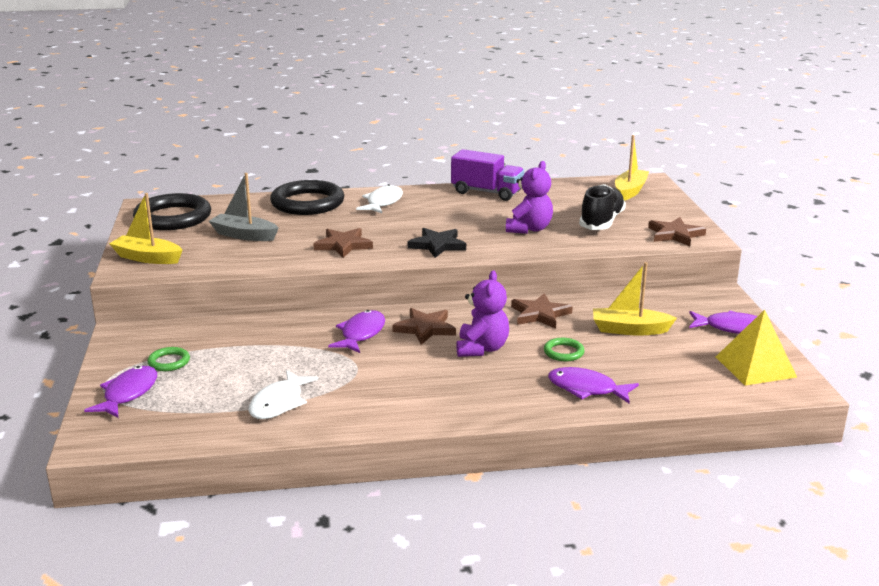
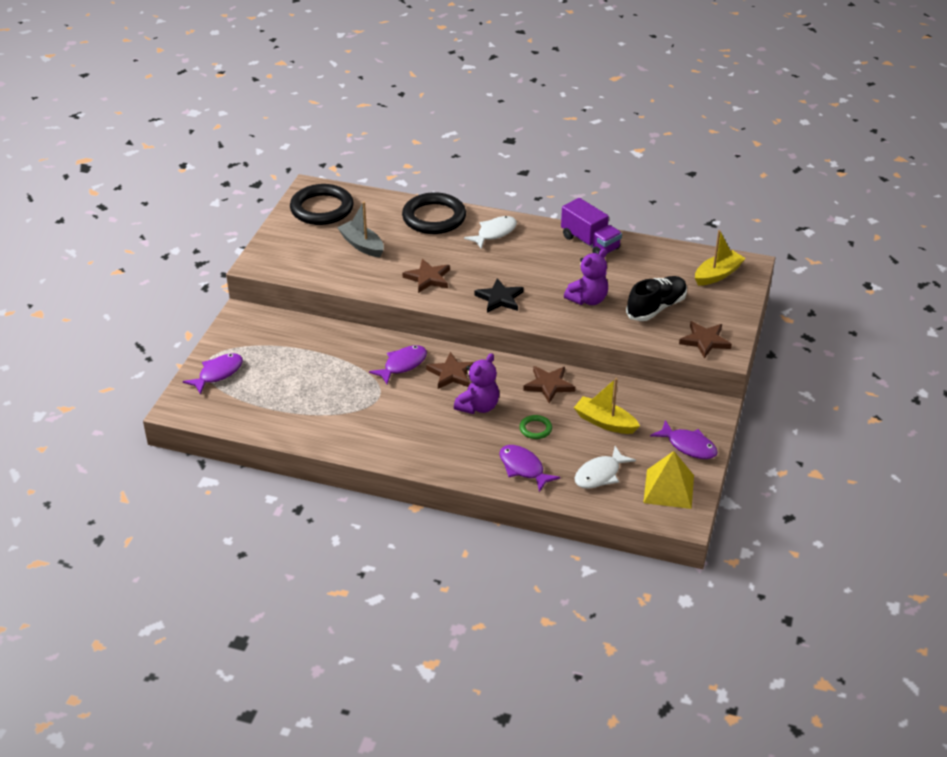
camera: 25 degrees right, 15 degrees up
yellow boat [109,193,183,264] -> none
green ring [147,347,190,371] -> none
white fish [249,370,318,419] -> white fish moved to [575,446,636,489]

